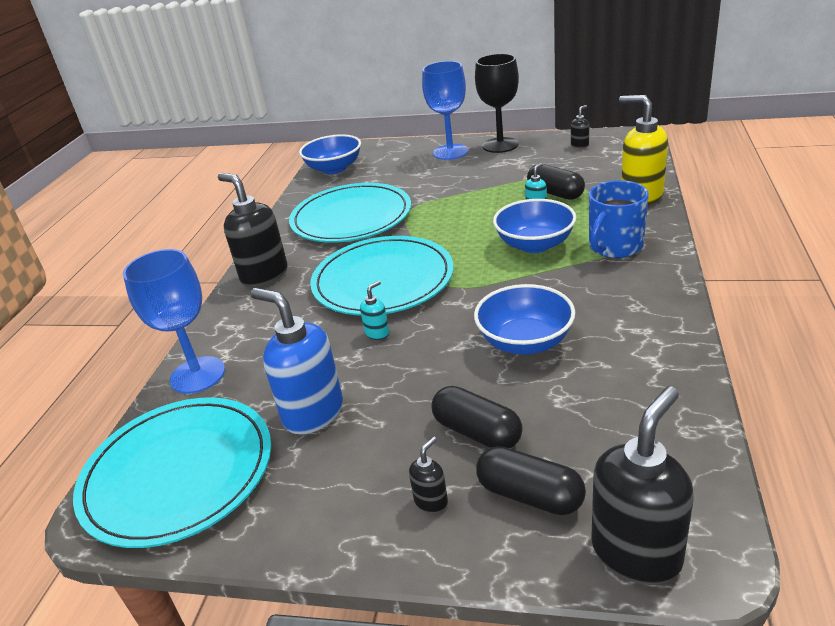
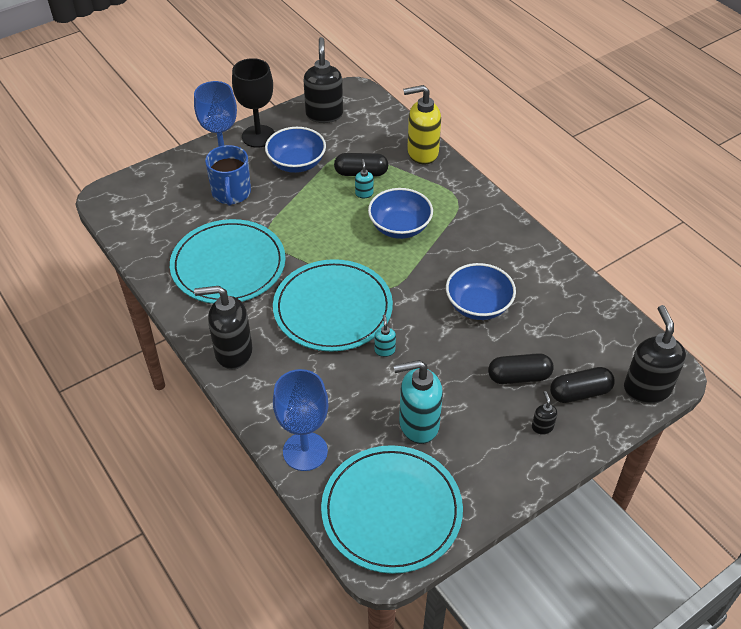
camera: 50 degrees left, 15 degrees up
blue soap dispenser [251,288,343,434] -> turquoise soap dispenser [393,360,443,444]
blue bowl [299,134,361,174] -> blue bowl moved to [265,127,326,173]
black soap dispenser [571,105,589,148] -> black soap dispenser [303,37,343,123], size x2.22
blue mug [589,180,649,258] -> blue mug moved to [205,145,251,206]

